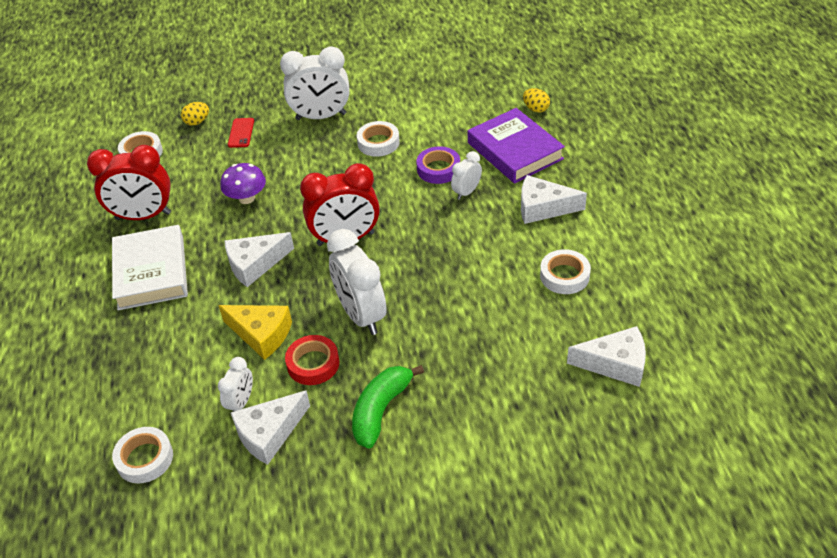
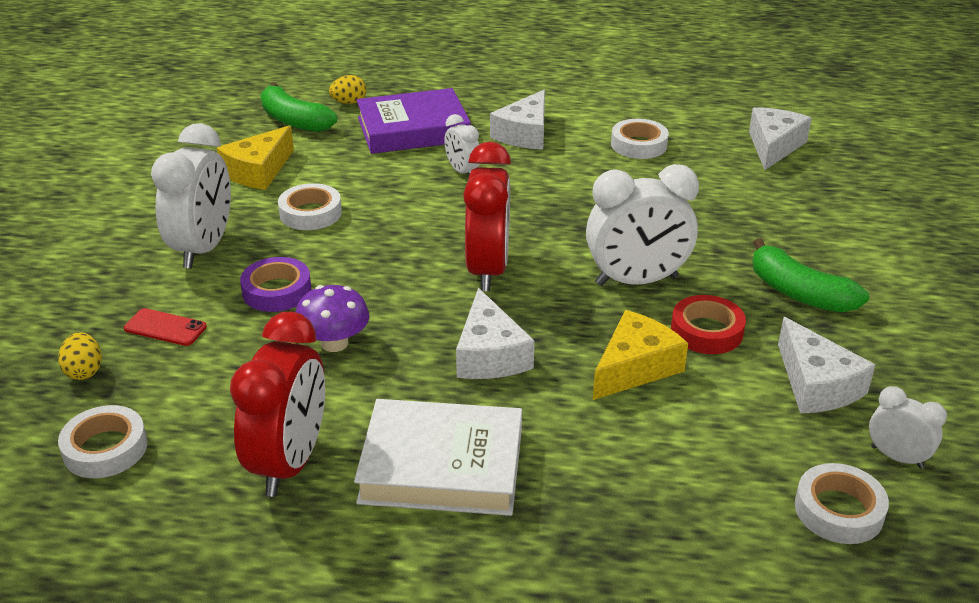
camera: 75 degrees left, 10 degrees down
white clock [218,357,253,412] -> white clock moved to [869,386,947,469]
purple tape [416,146,460,184] -> purple tape moved to [240,257,312,312]
none -> yellow cheese [217,125,294,190]
none -> green banana [261,82,337,132]

